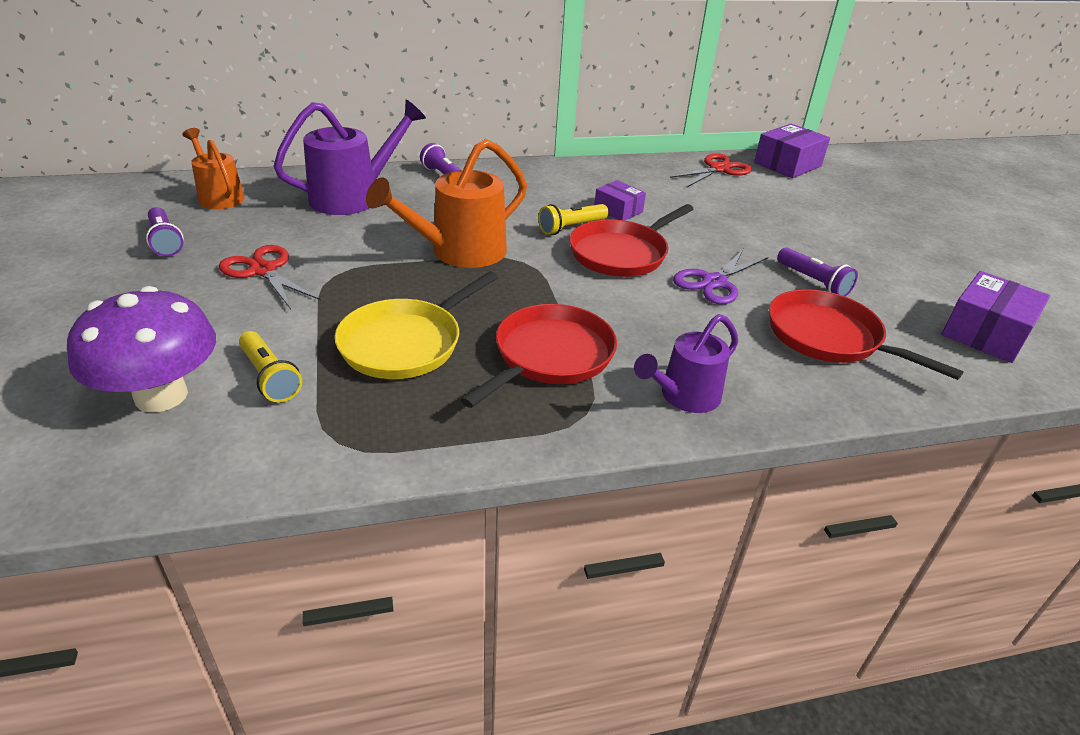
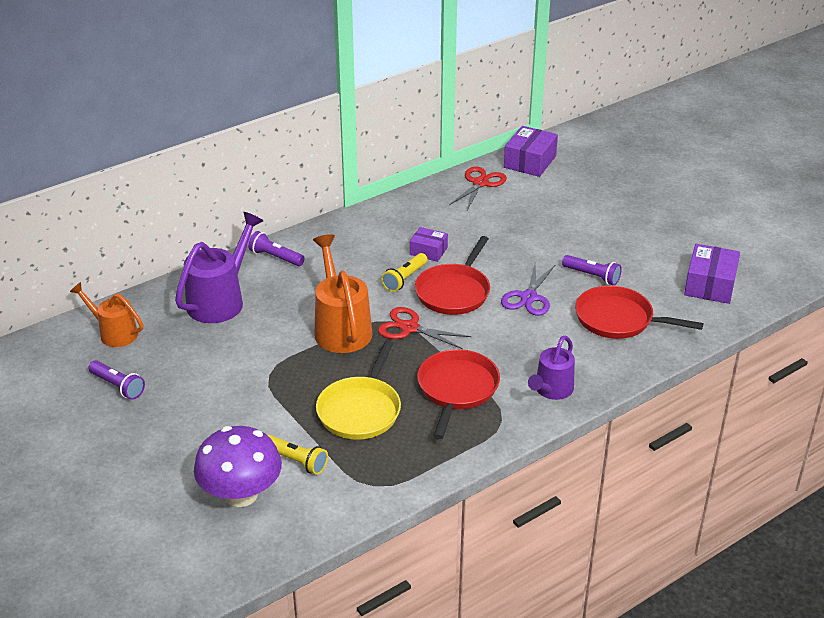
camera: 20 degrees left, 0 degrees up
red scissors [219,245,321,309] -> red scissors moved to [378,307,471,349]
orange watering can [366,139,527,268] -> orange watering can turned 135 degrees clockwise [313,234,373,353]

